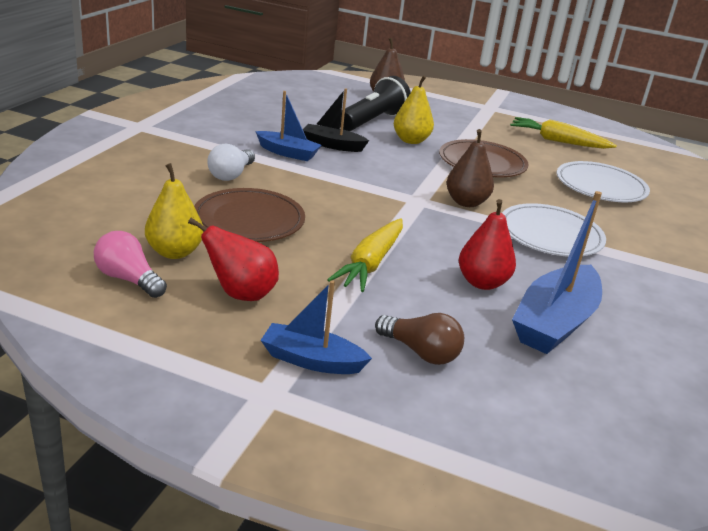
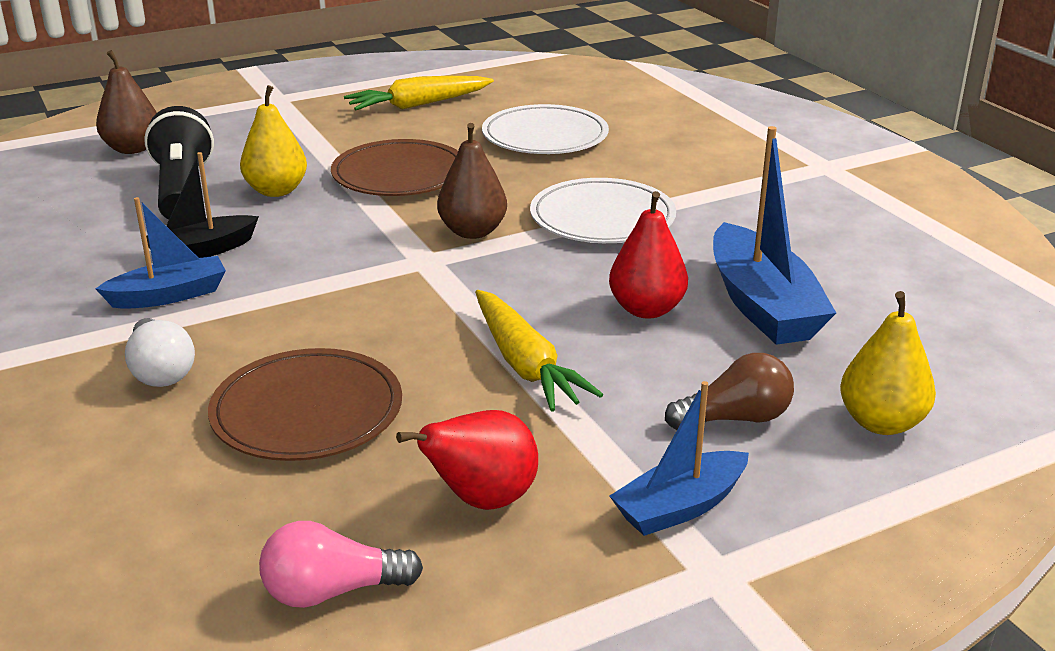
camera: 45 degrees left, 0 degrees up
yellow pear [145,163,204,259] -> yellow pear moved to [840,291,936,435]

